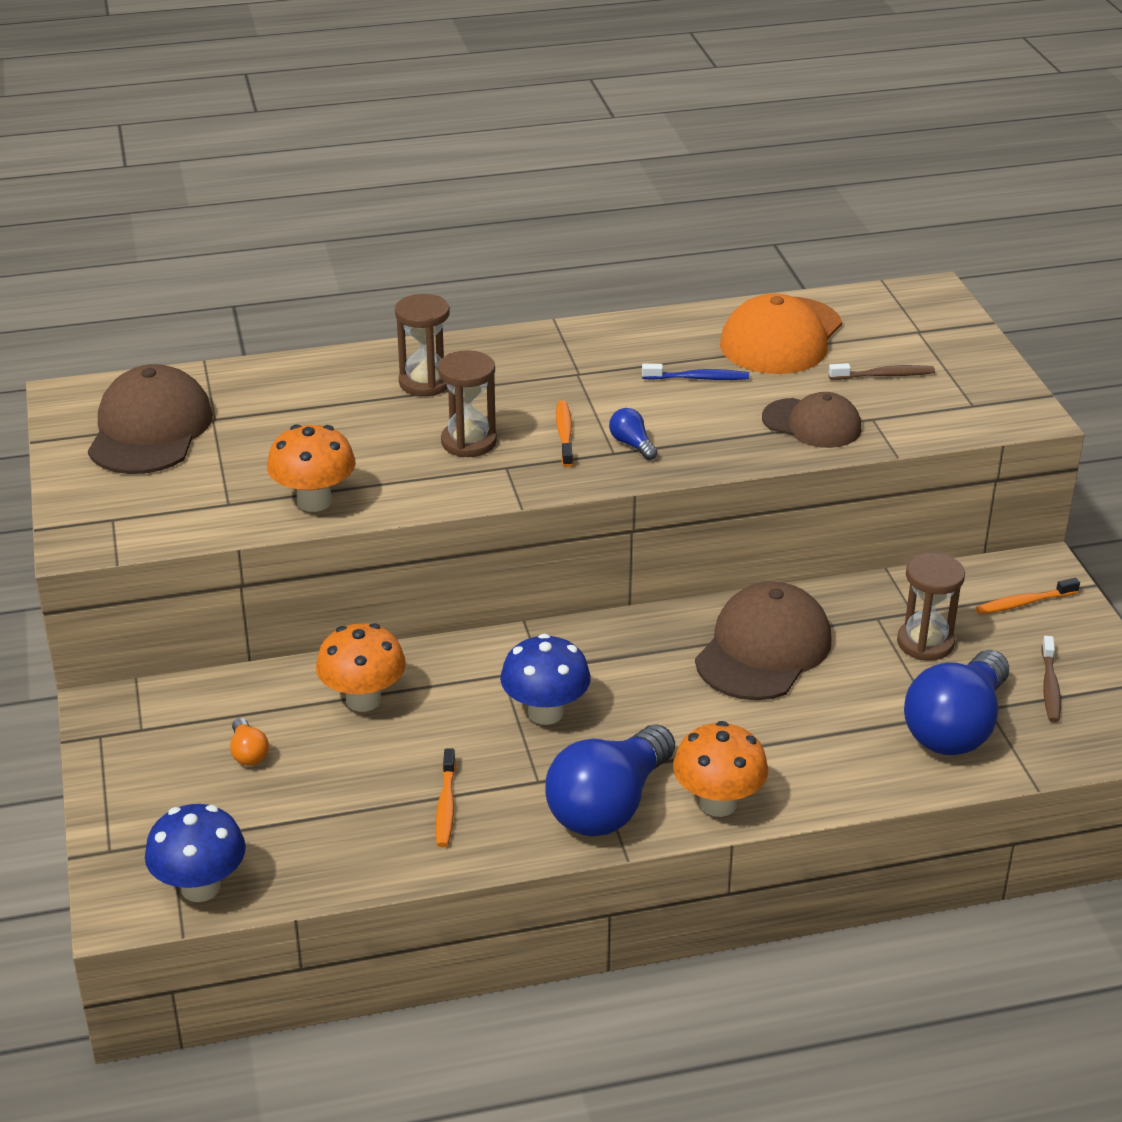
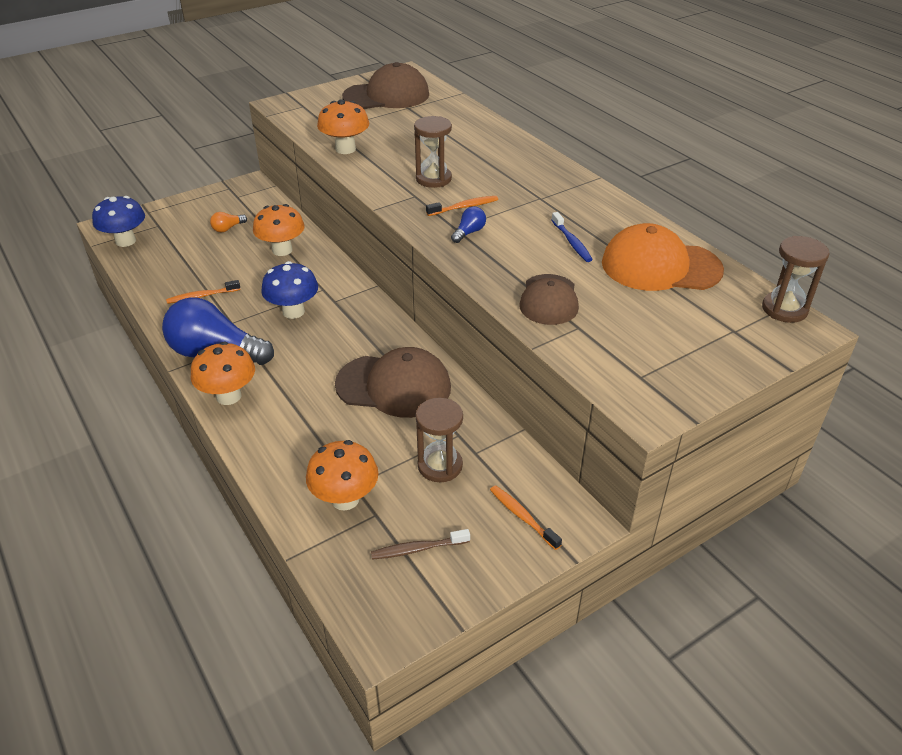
camera: 70 degrees right, 5 degrees up
brown hourglass [395,294,450,396] -> brown hourglass moved to [762,236,830,323]
brown toothbrush [828,363,935,380] -> none
blue light bulb [904,650,1009,755] -> orange mushroom [306,440,378,511]

